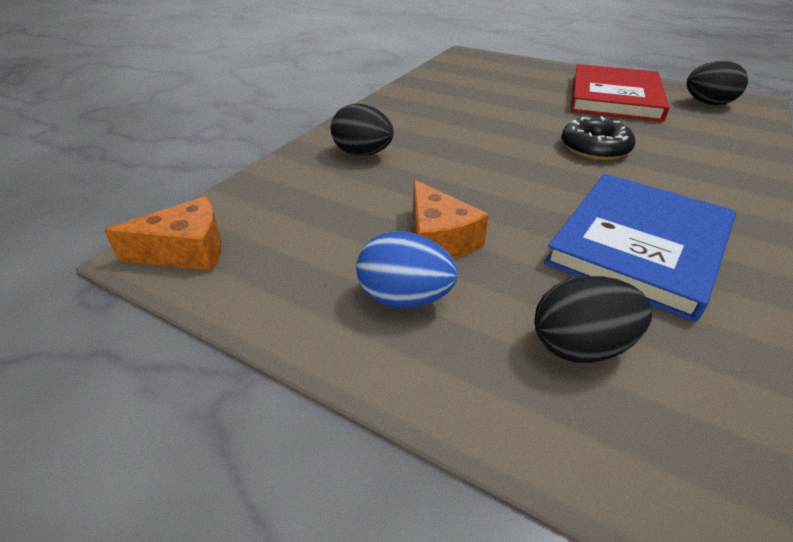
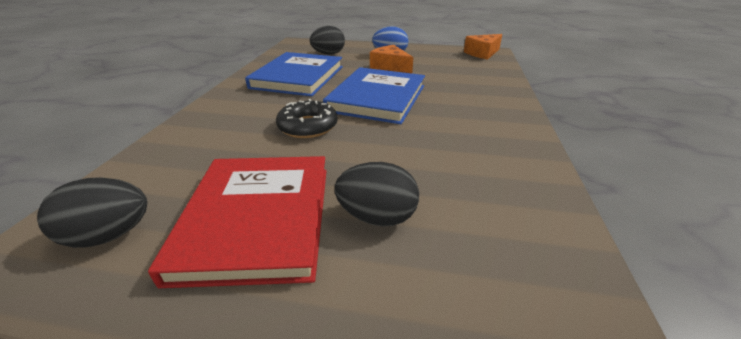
camera: 160 degrees right, 5 degrees down
black egg [331,104,394,156] -> black egg moved to [335,162,419,226]
none -> blue book [323,67,425,124]

